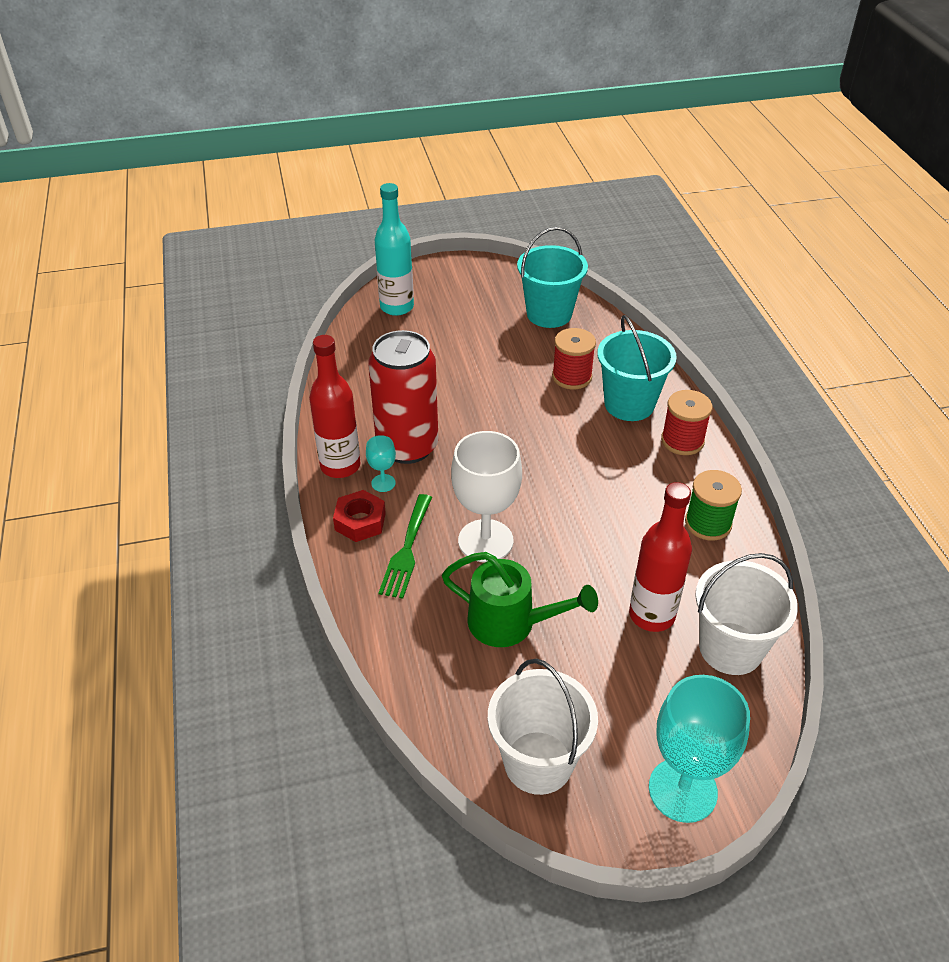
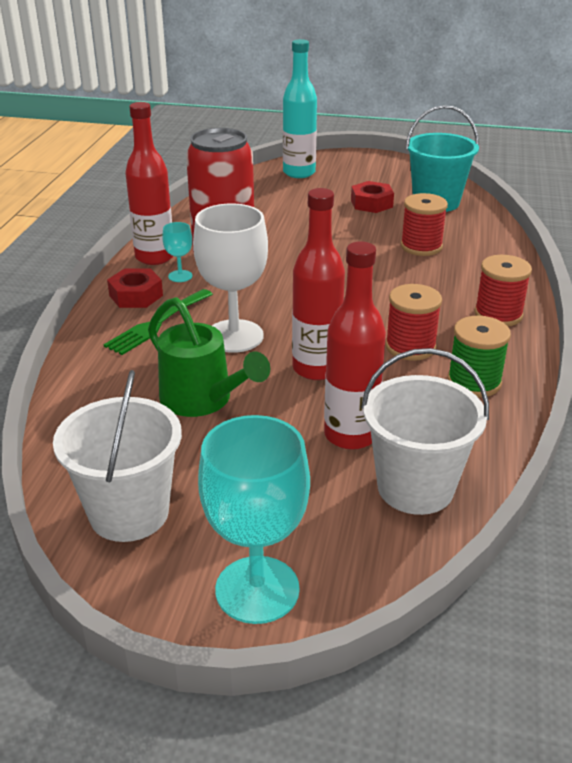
camera: 25 degrees right, 10 degrees down
turquoise bucket [597,315,677,421] -> none
none -> red bottle [292,188,345,380]
none -> red nut [351,181,394,213]
none -> red spool [385,284,442,361]

